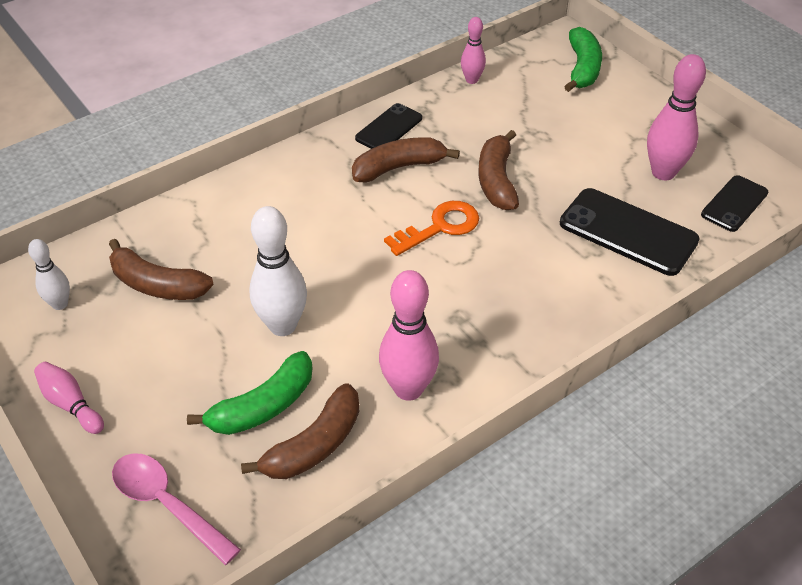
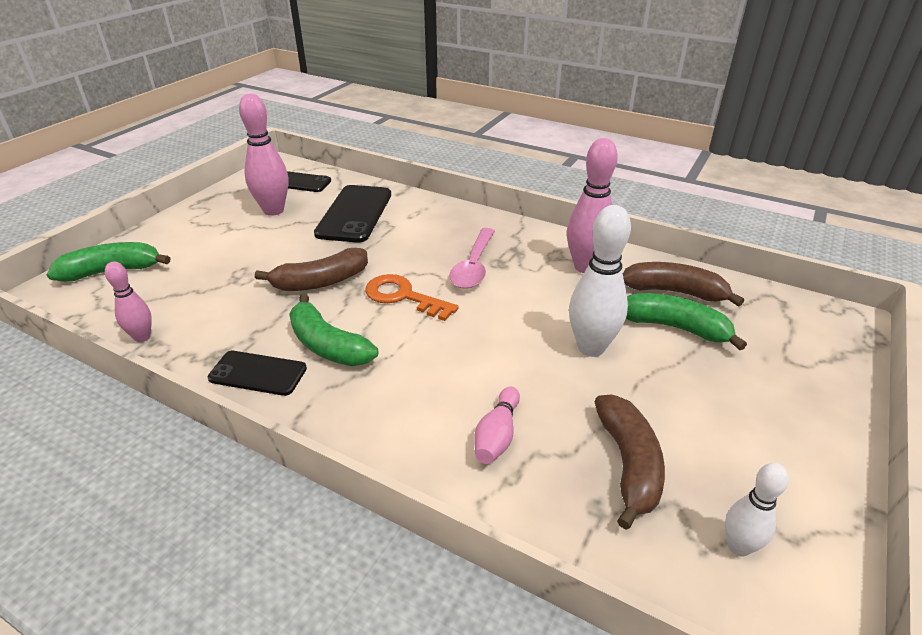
camera: 115 degrees left, 10 degrees down
pink bowling pin [34,362,104,434] -> pink bowling pin moved to [474,387,520,464]
pink spoon [112,453,241,565] -> pink spoon moved to [449,228,495,289]
brown banana [352,137,460,183] -> green banana [289,294,378,366]

